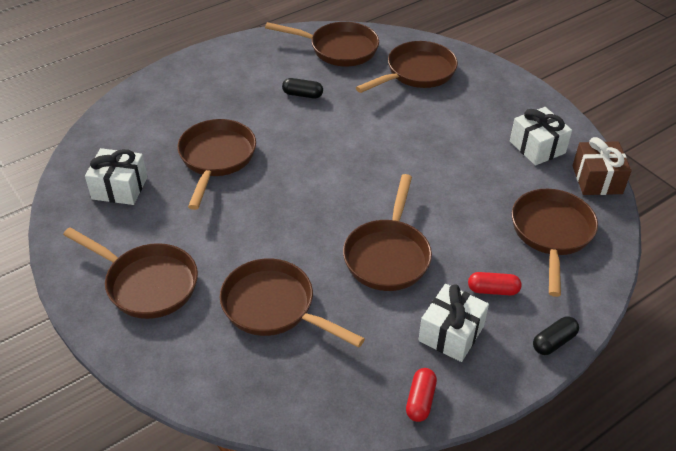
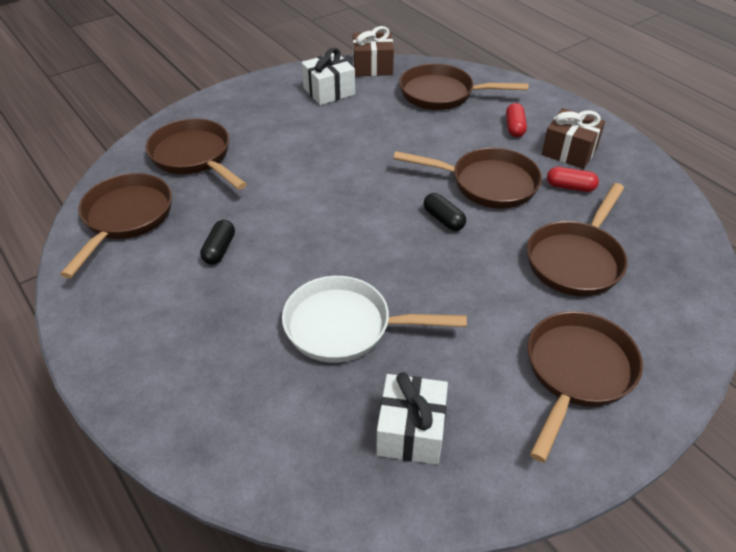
camera: 90 degrees left, 0 degrees up
brown pan [177,119,256,210] -> white pan [282,276,467,363]
red capsule [406,368,437,422] -> red capsule moved to [547,167,599,192]
white gift [418,284,489,362] -> brown gift [541,108,605,169]
black capsule [533,316,579,355] -> black capsule moved to [424,193,466,231]

